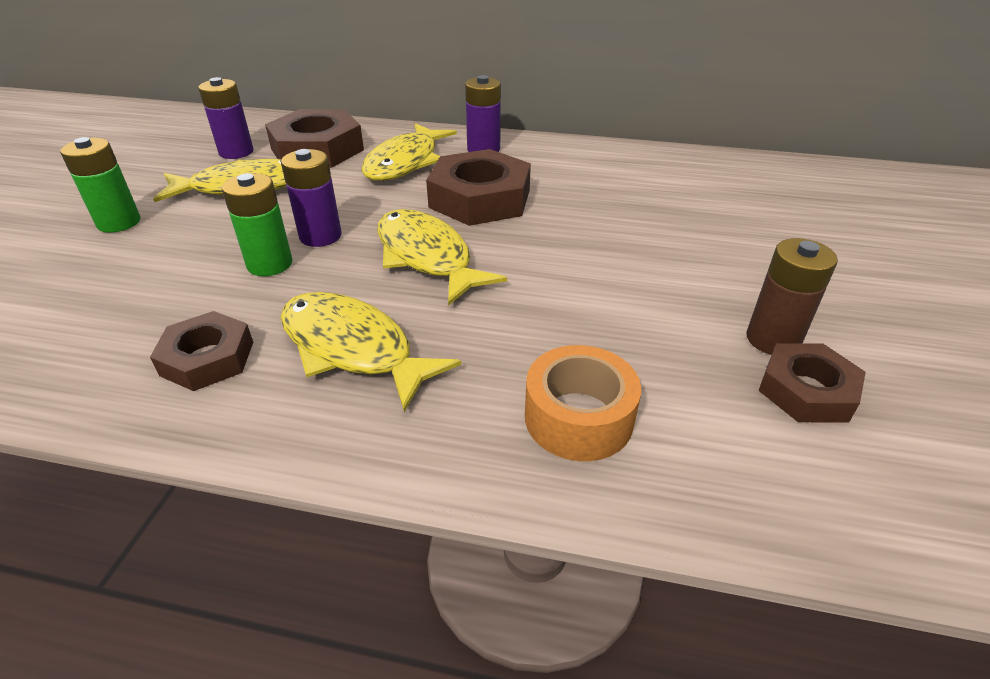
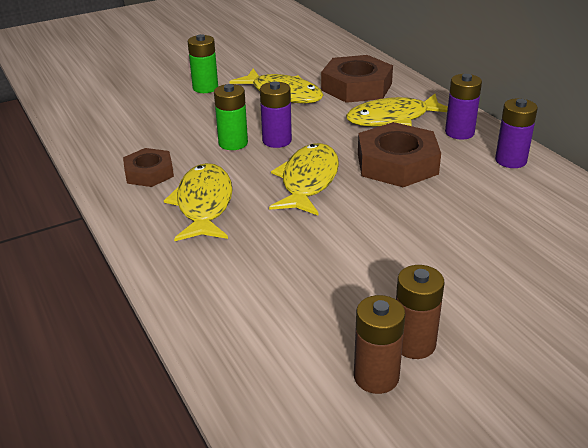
camera: 50 degrees right, 5 degrees down
purple battery [198,77,254,159] -> purple battery moved to [495,98,538,168]
orange tape [525,345,641,461] -> none
brown nut [758,343,866,423] -> brown battery [354,295,406,394]

